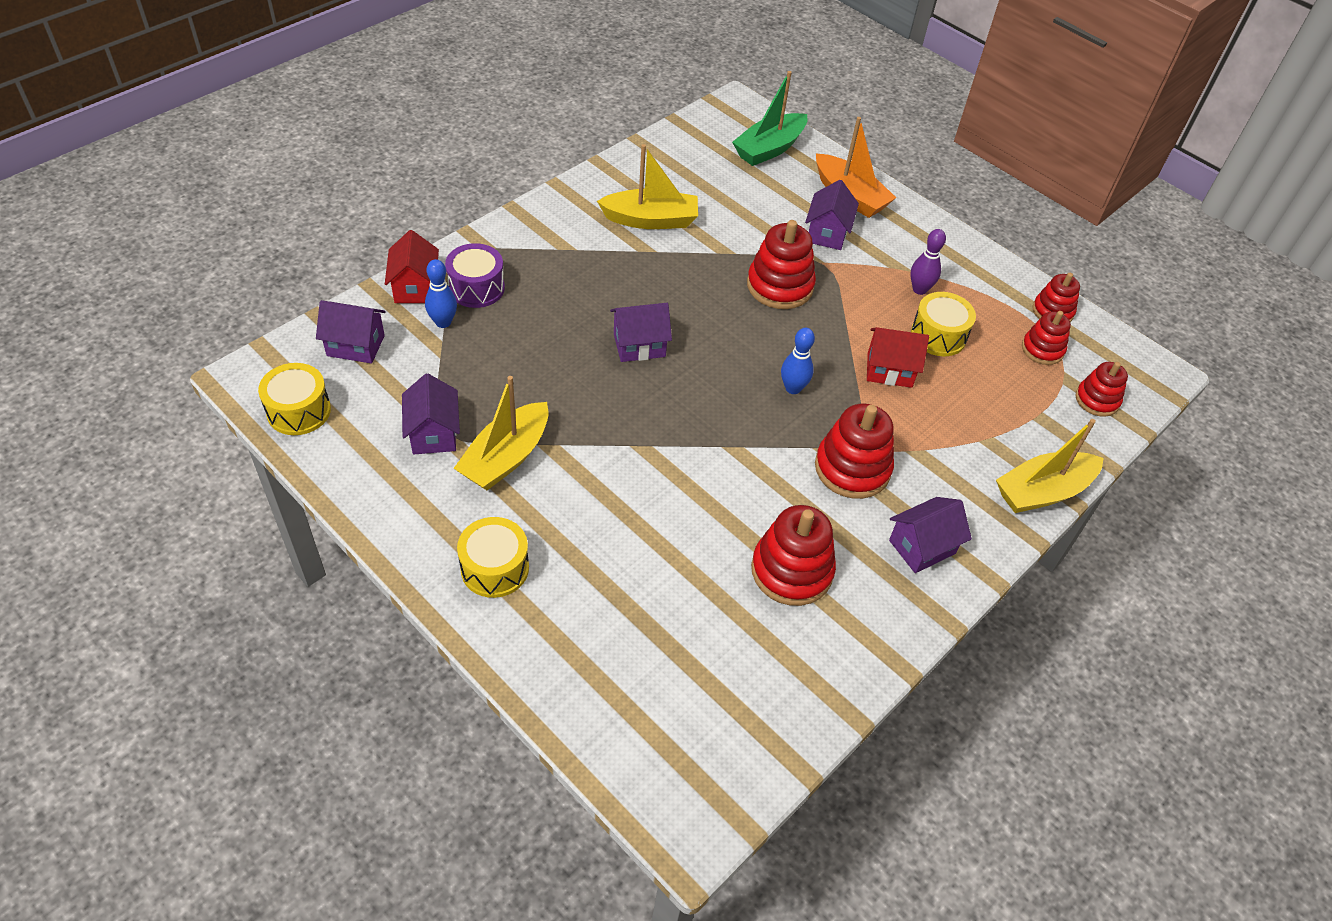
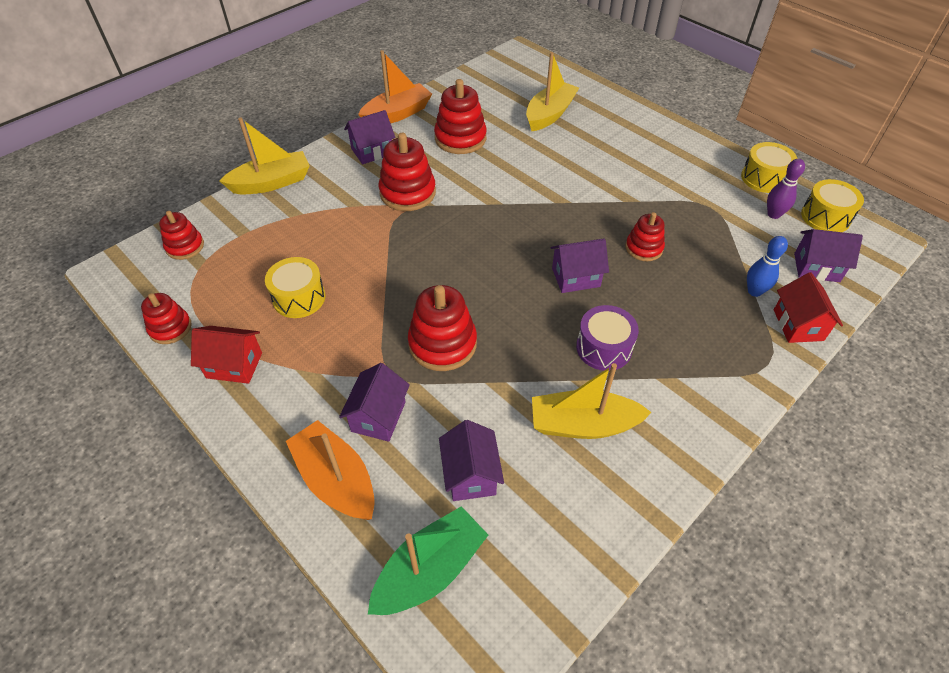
camera: 175 degrees left, 0 degrees up
purple house [402,374,460,454] -> purple house moved to [439,420,504,501]
purple drum [445,243,505,308] -> purple drum moved to [576,305,639,371]
yellow boat [454,376,549,490] -> yellow boat moved to [526,52,579,131]
yellow drum [457,517,529,598] -> yellow drum moved to [741,142,798,193]
blue bowling pin [781,328,815,394] -> none
red house [867,327,929,388] -> red house moved to [191,326,262,384]
purple bowling pin [910,229,946,295] -> purple bowling pin moved to [767,159,805,219]
red stacking toy [1022,311,1071,365] -> red stacking toy moved to [625,212,665,261]
none -> orange boat [358,50,432,123]

